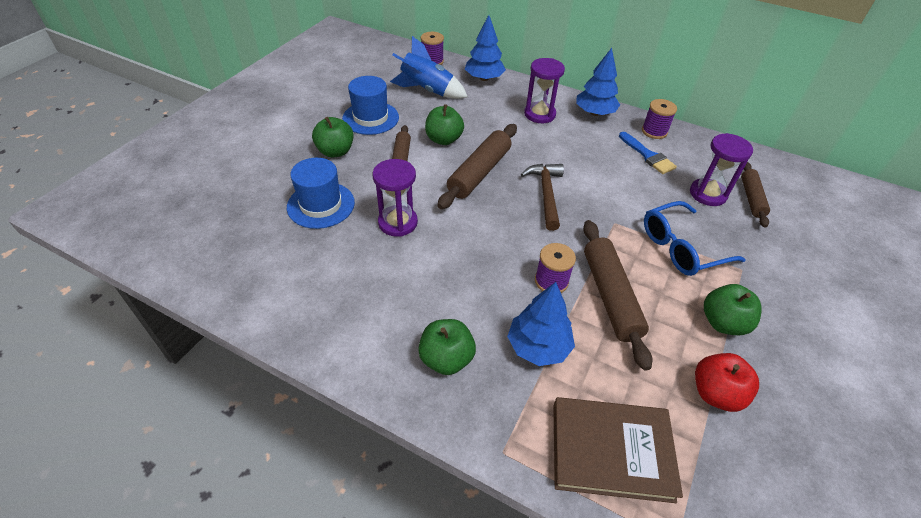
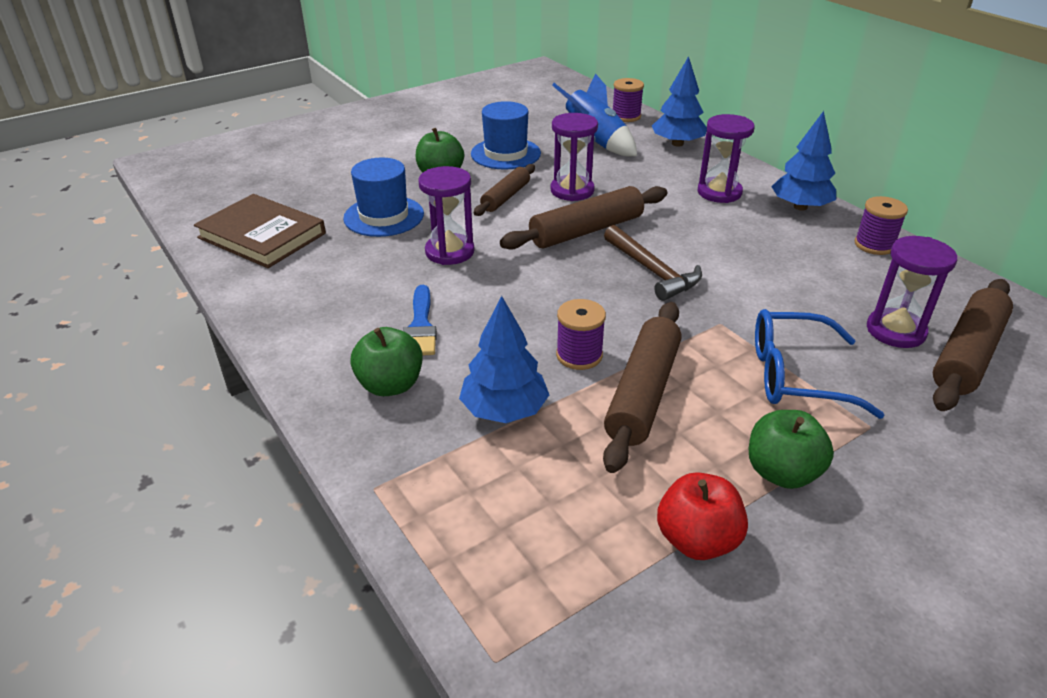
camera: 30 degrees right, 10 degrees down
green apple [425,104,464,145] -> purple hourglass [551,113,598,201]
brown hammer [521,164,564,231] -> brown hammer turned 120 degrees clockwise [604,225,702,301]
brown book [553,397,683,503] -> brown book moved to [194,194,326,268]
blue brush [619,132,677,174] -> blue brush moved to [403,285,437,355]
brown rolling pin [741,162,770,227] -> brown rolling pin [933,279,1013,411], size x1.61

